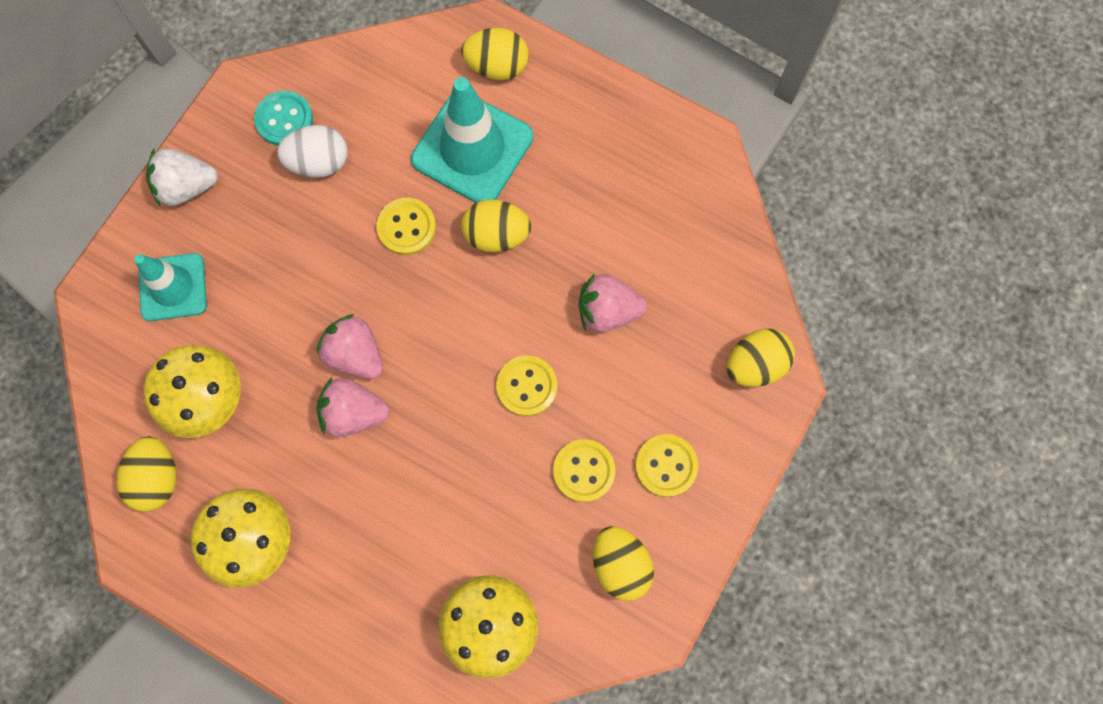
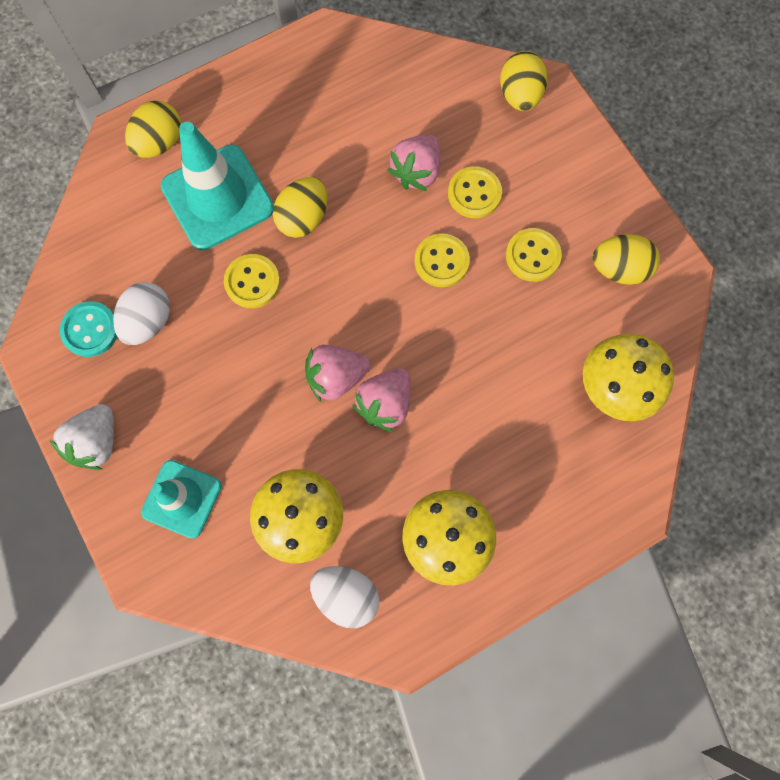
camera: 60 degrees left, 0 degrees up
yellow egg [116,436,177,512] -> white egg [310,566,379,628]
yellow button [635,434,698,497] -> yellow button moved to [448,166,502,218]

